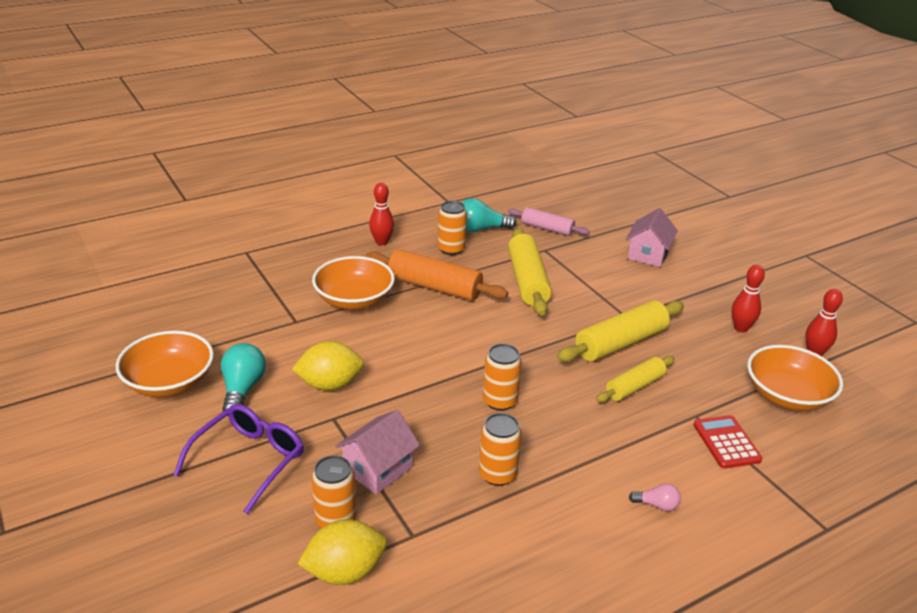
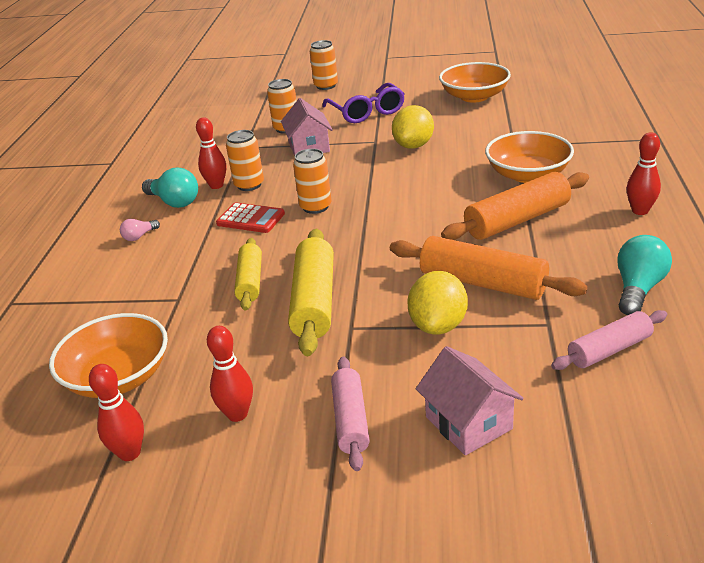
camera: 130 degrees right, 0 degrees up
turquoise light bulb [221,343,266,416] -> turquoise light bulb moved to [142,167,198,208]
yellow lemon [297,519,387,585] -> yellow lemon moved to [408,271,468,335]
orange can [438,201,467,255] -> orange can moved to [310,40,338,90]
yellow rolling pin [508,228,552,316] -> orange rolling pin [390,236,588,300]
red calculator [694,415,762,469] -> red calculator moved to [216,202,285,233]
none -> red bowling pin [196,117,226,189]
none -> pink rolling pin [331,357,370,471]

